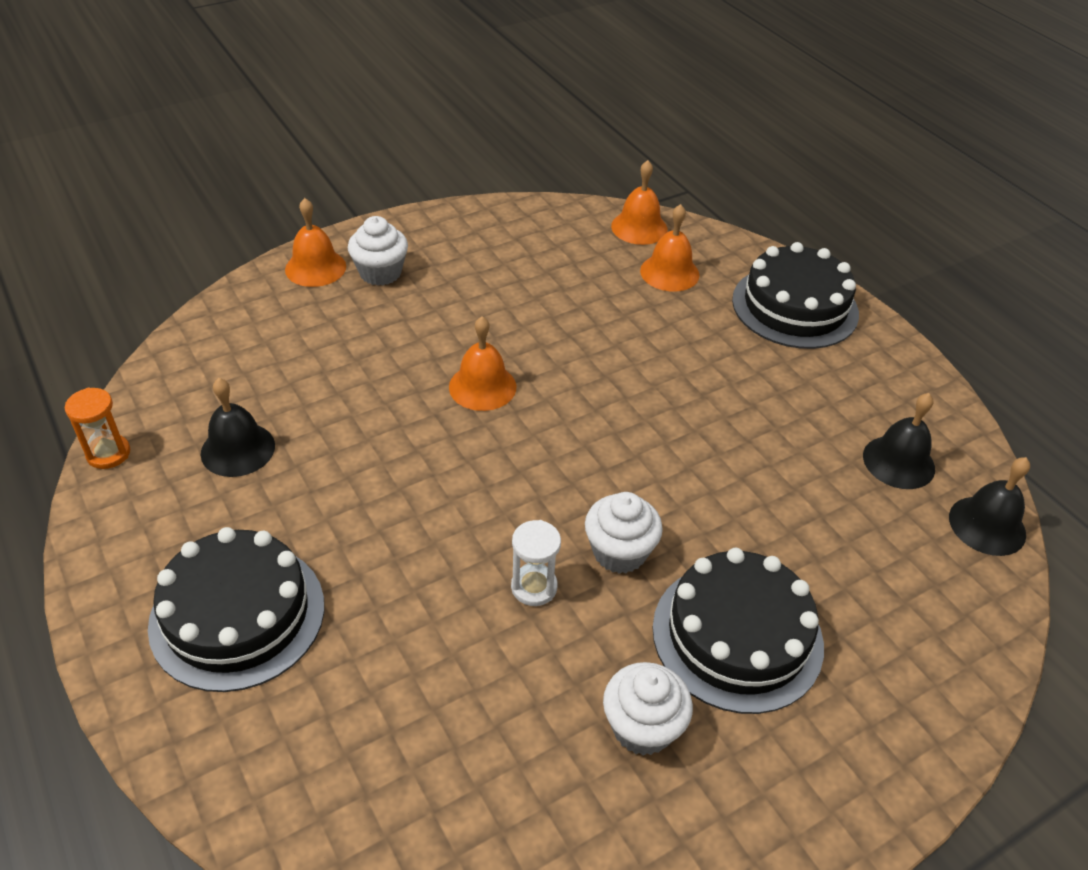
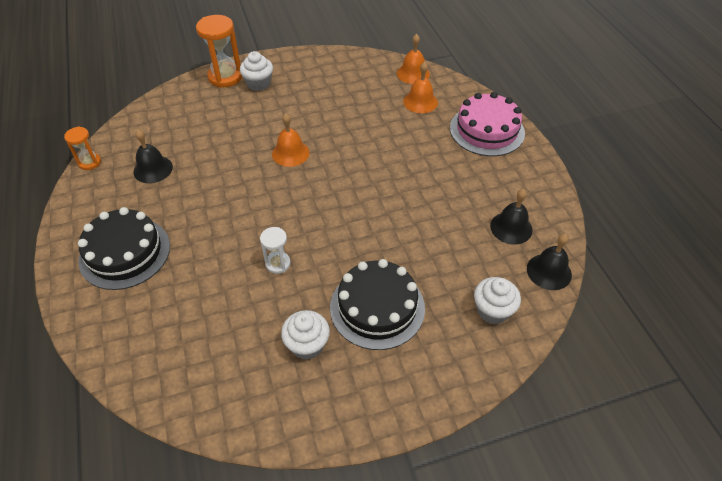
camera: 15 degrees right, 5 degrees up
orange bell [285,198,346,287] -> orange hourglass [196,15,242,88]
white cupcake [585,492,663,574] -> white cupcake moved to [474,277,521,324]
black cake [732,242,859,349] -> pink cake [450,92,525,156]

